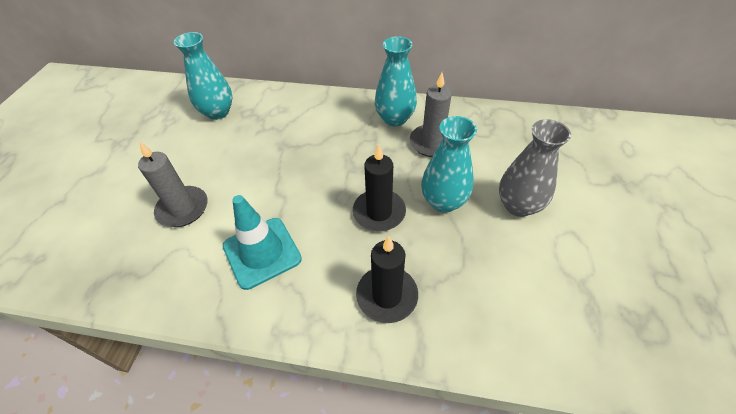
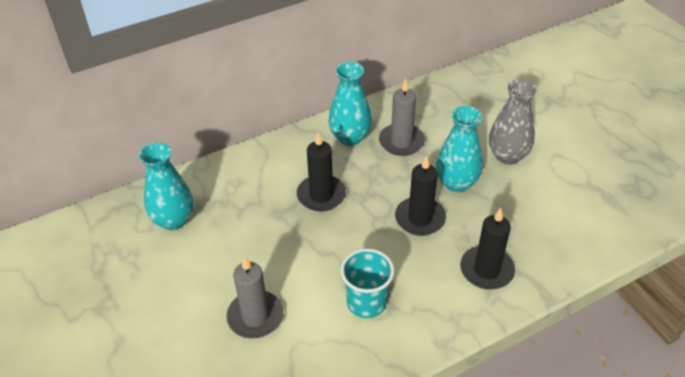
camera: 40 degrees left, 5 degrees down
turquoise traffic cone [223,195,302,290] -> turquoise cup [340,249,394,318]
none -> black candle [297,132,346,211]

